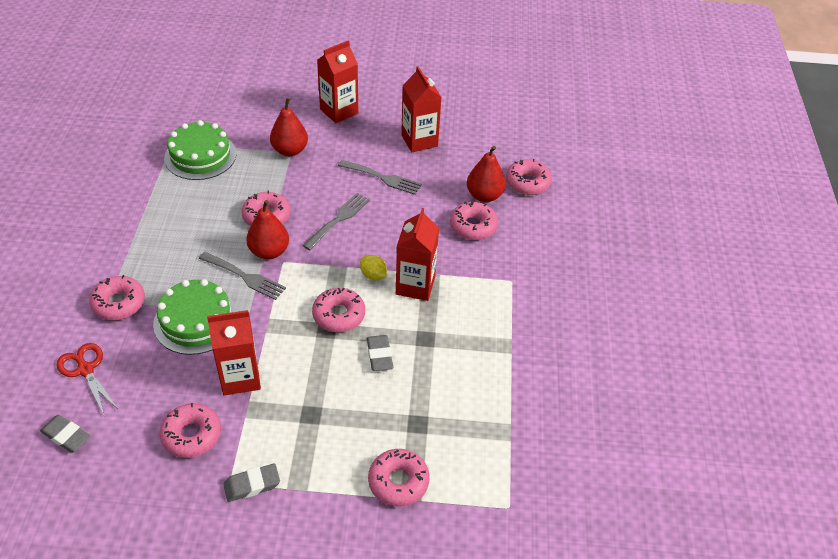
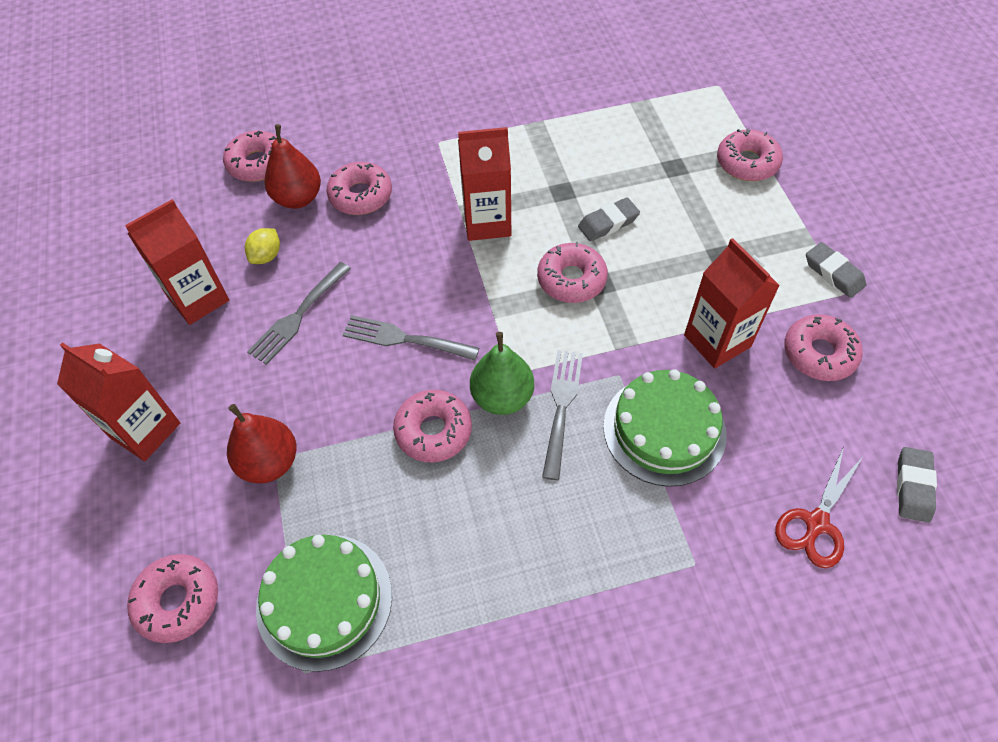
camera: 105 degrees left, 10 degrees up
pink donut [89,275,145,320] -> pink donut moved to [127,554,218,643]
red pear [246,200,289,259] -> green pear [470,332,534,415]
grey fork [338,160,422,195] -> grey fork turned 150 degrees counterclockwise [247,262,351,365]
yellow lemon [360,255,387,280] -> yellow lemon moved to [245,228,280,264]

